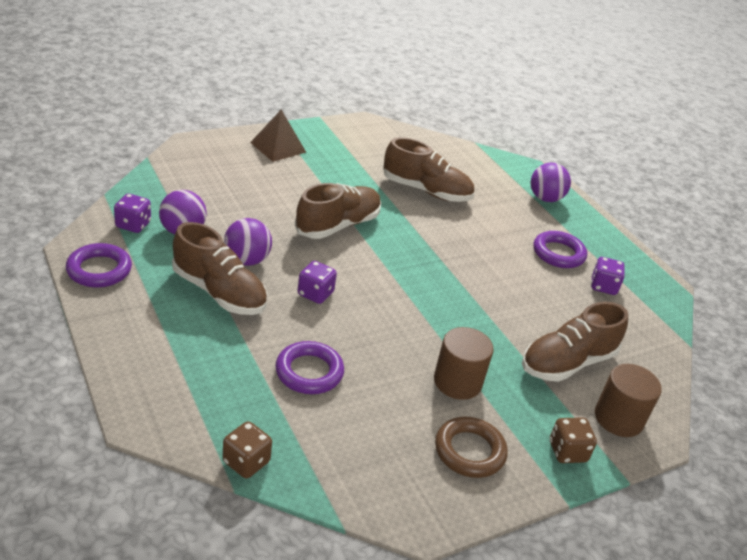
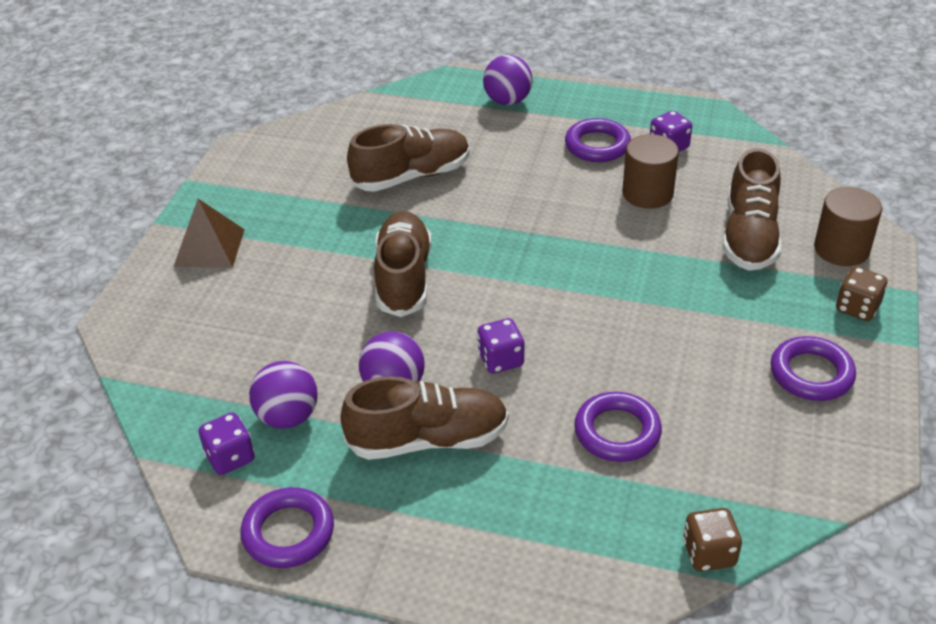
camera: 40 degrees left, 5 degrees up
brown cylinder [434,327,494,400] -> brown cylinder moved to [622,134,679,209]
brown ring [435,417,508,478] -> purple ring [771,336,856,401]

